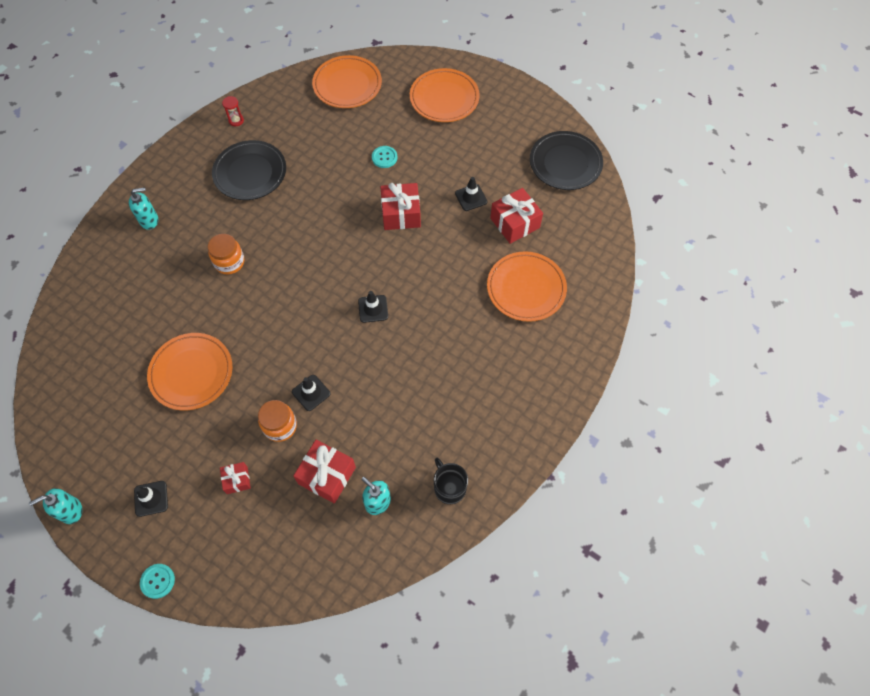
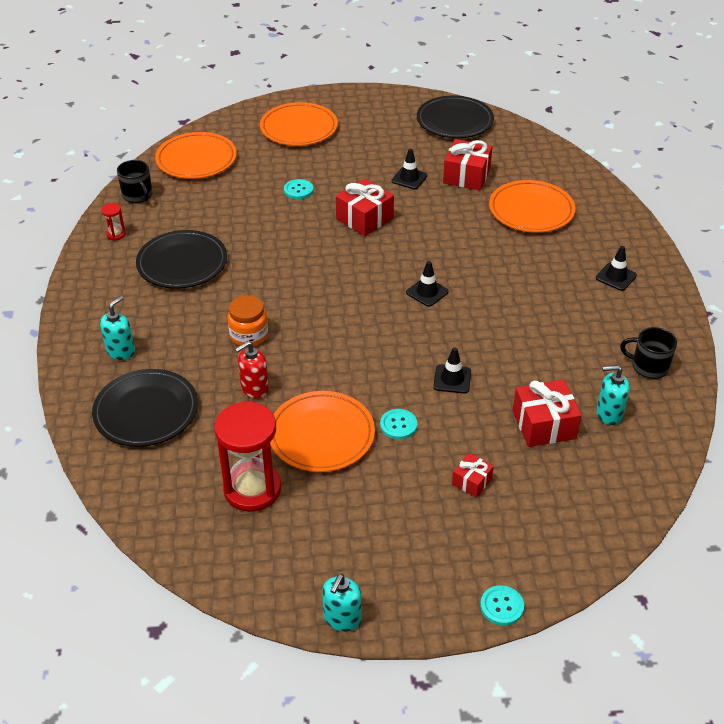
camera: 40 degrees left, 20 degrees down
black traffic cone [134,481,168,517] -> black traffic cone moved to [596,246,637,291]
orange jar [258,400,297,442] -> none
none -> black plate [92,369,198,447]
none -> black mug [117,160,152,203]
none -> red hourglass [214,401,281,512]
none -> red soap dispenser [235,341,269,398]
none -> turquoise button [380,409,417,439]

